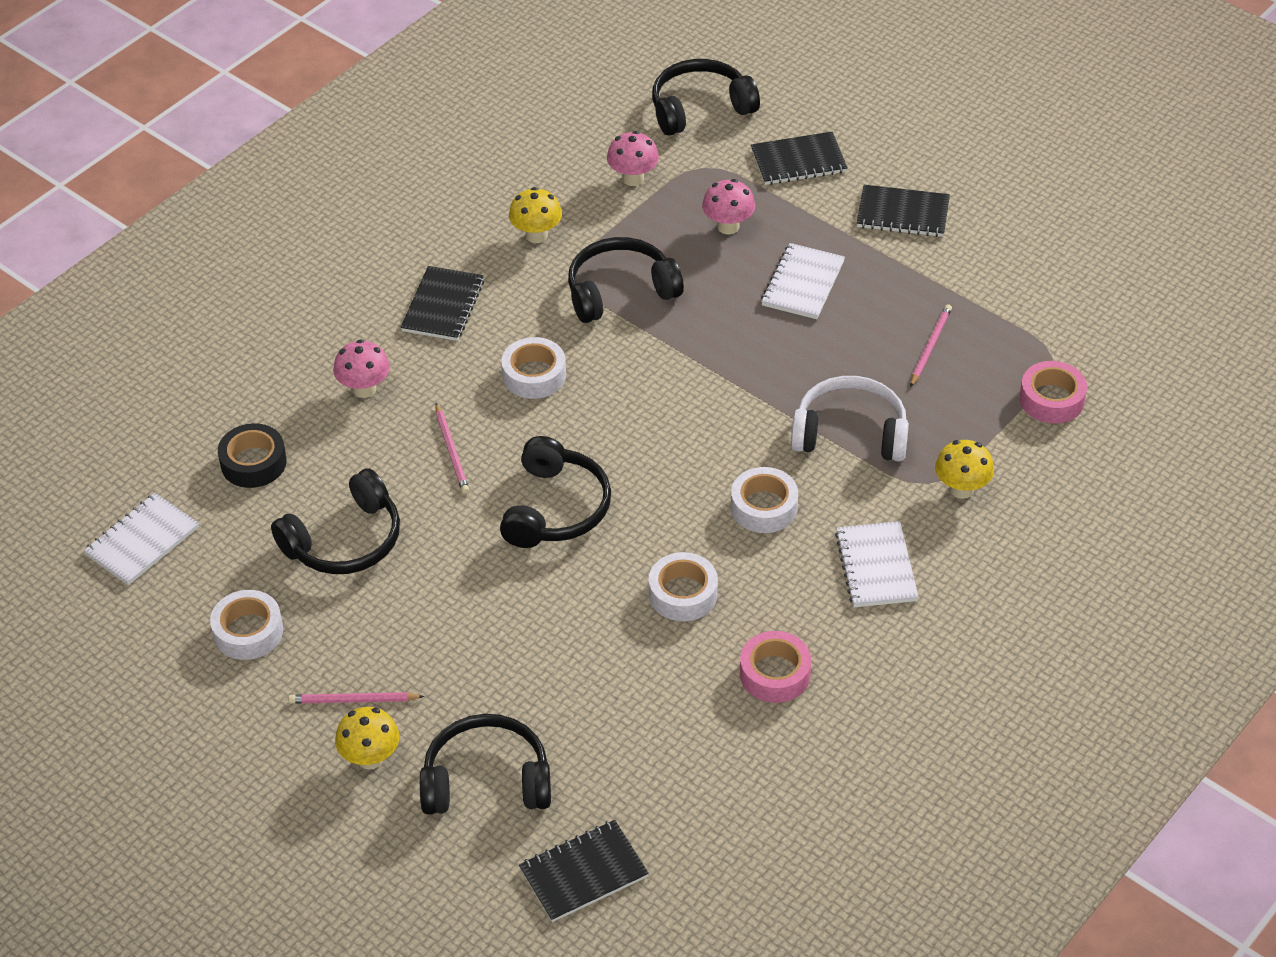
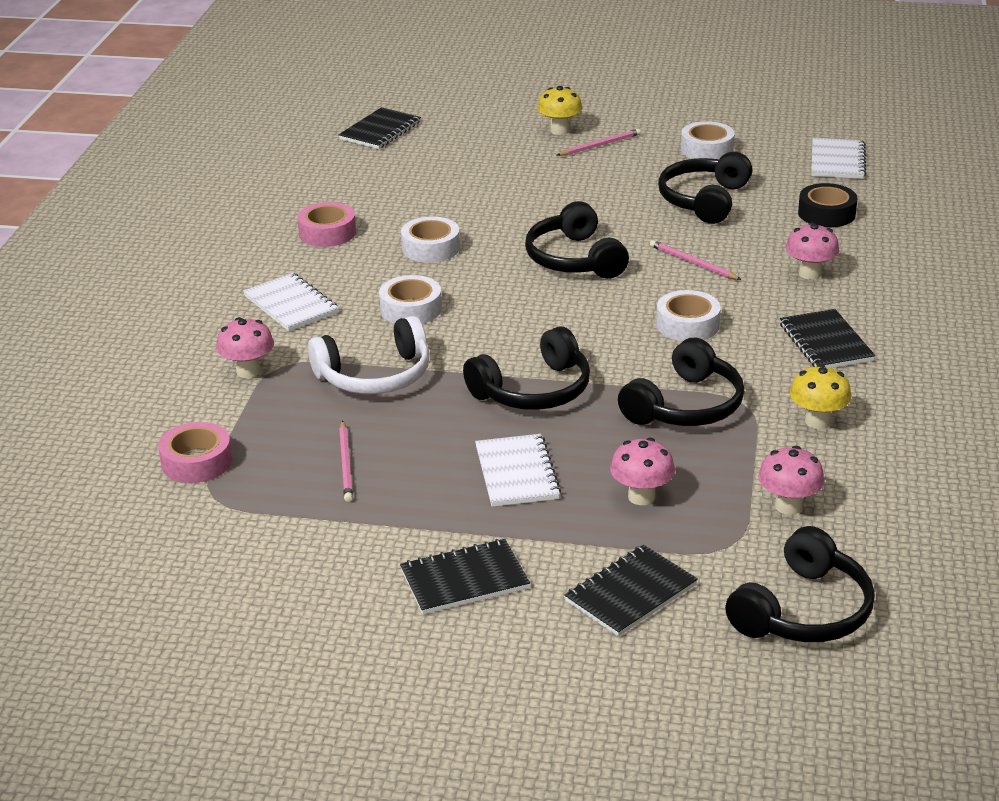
camera: 150 degrees right, 15 degrees down
black headphones [420,714,551,815] -> black headphones moved to [463,326,590,410]
yellow mushroom [935,440,994,499] -> pink mushroom [216,317,274,378]

